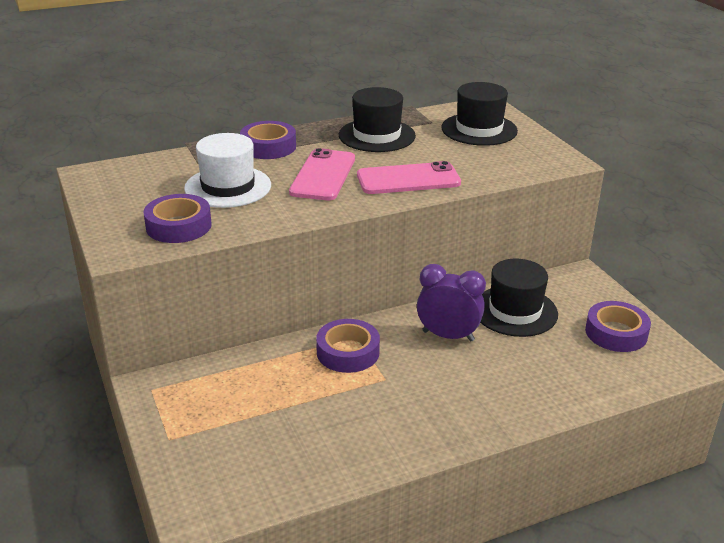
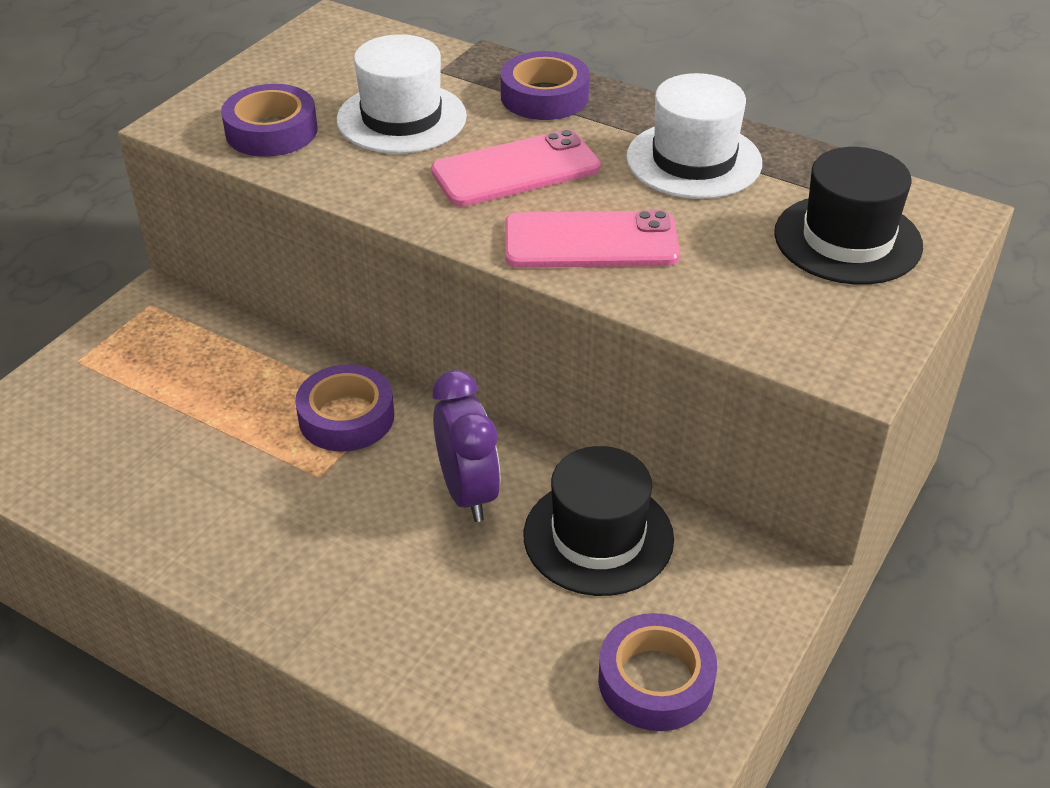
camera: 55 degrees right, 10 degrees up
black hat [339,87,416,152] -> white hat [626,73,762,199]
pink phone [357,161,461,194] -> pink phone turned 45 degrees counterclockwise [505,210,680,268]

